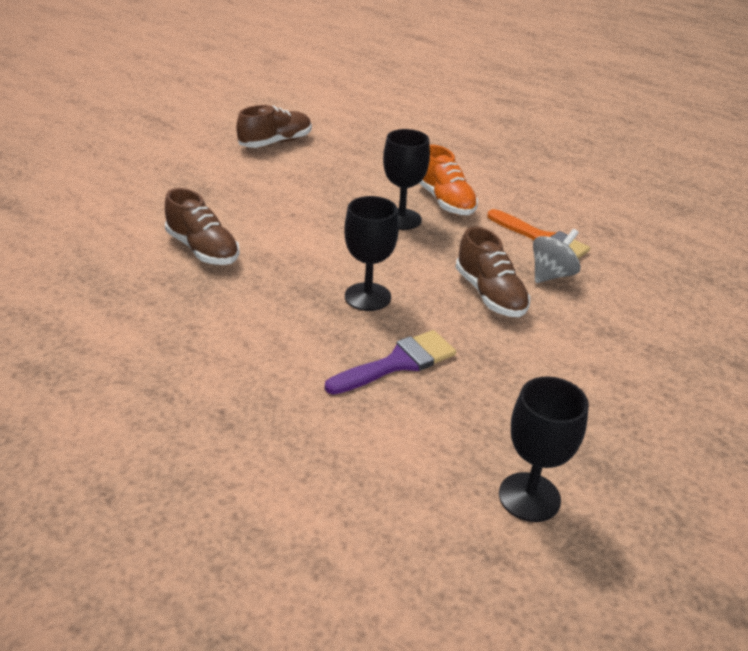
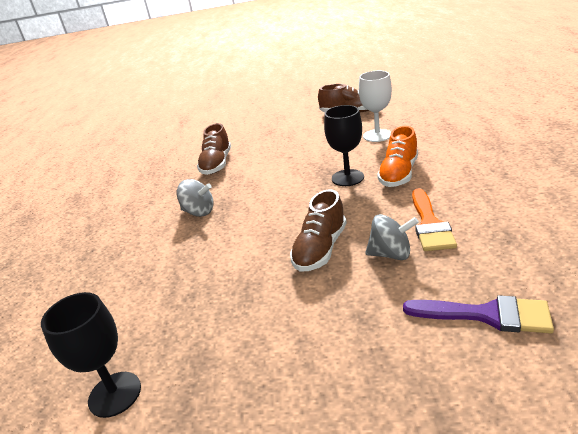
camera: 55 degrees right, 5 degrees down
purple brush [325,330,456,395] -> purple brush moved to [403,295,554,333]
black goblet [344,196,399,311] -> none
none -> grey spinning top [177,179,214,217]
none -> white goblet [359,71,392,142]

